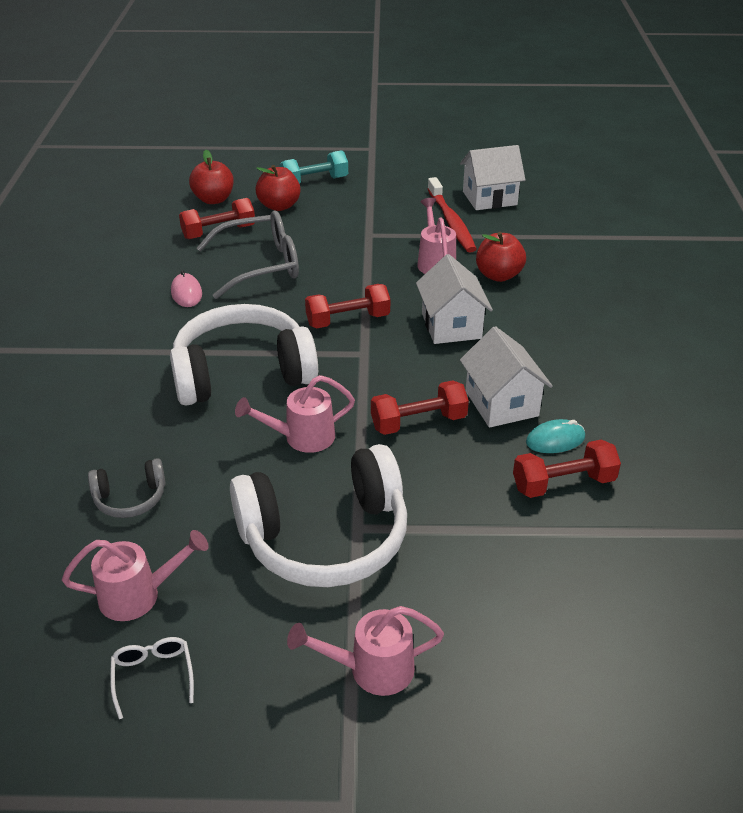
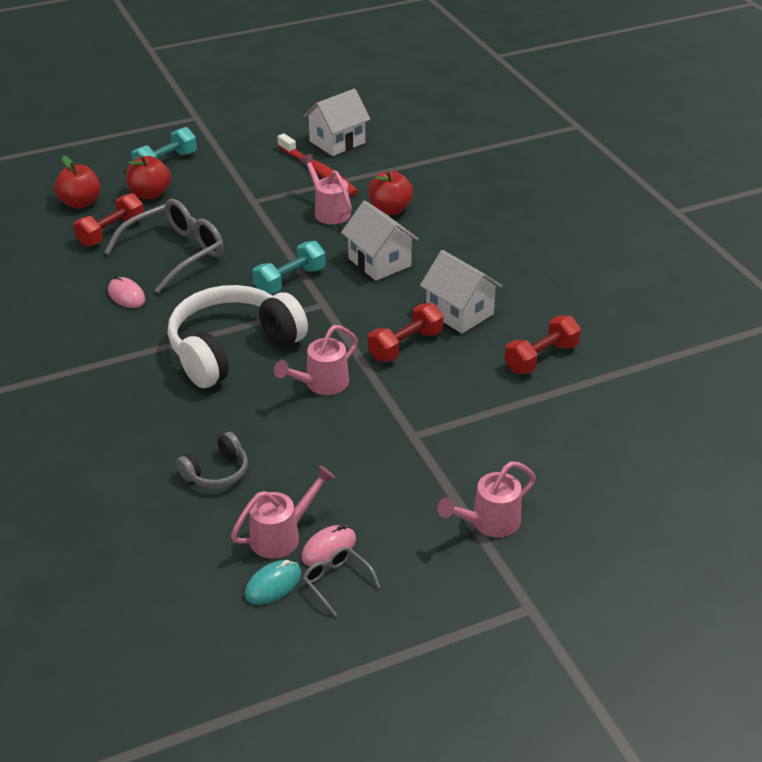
camera: 25 degrees left, 0 degrees up
white glasses [110,637,194,719] -> grey glasses [303,547,380,616]
white headphones [230,444,407,587] -> none
red dumbbell [305,284,390,328] -> turquoise dumbbell [252,241,326,294]
turquoise mouse [526,419,585,453] -> turquoise mouse moved to [245,560,301,605]
none -> pink mouse [301,524,356,566]

